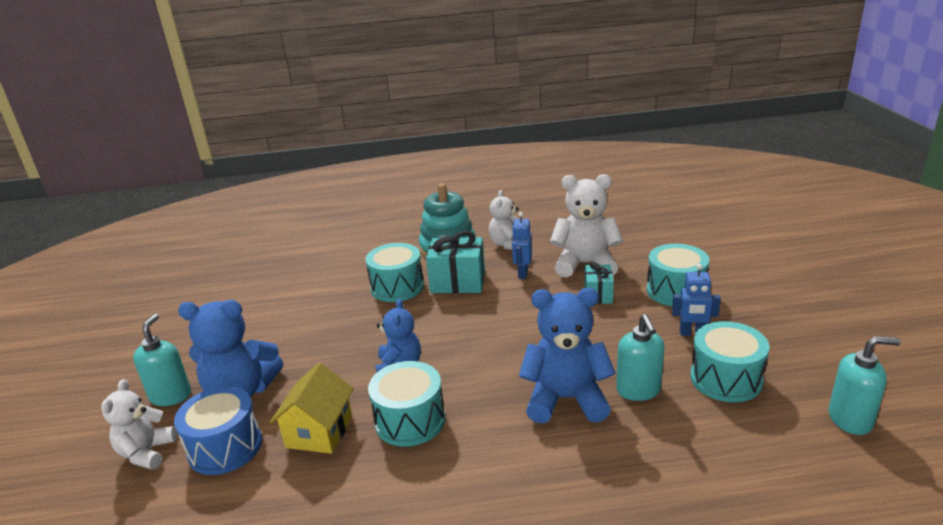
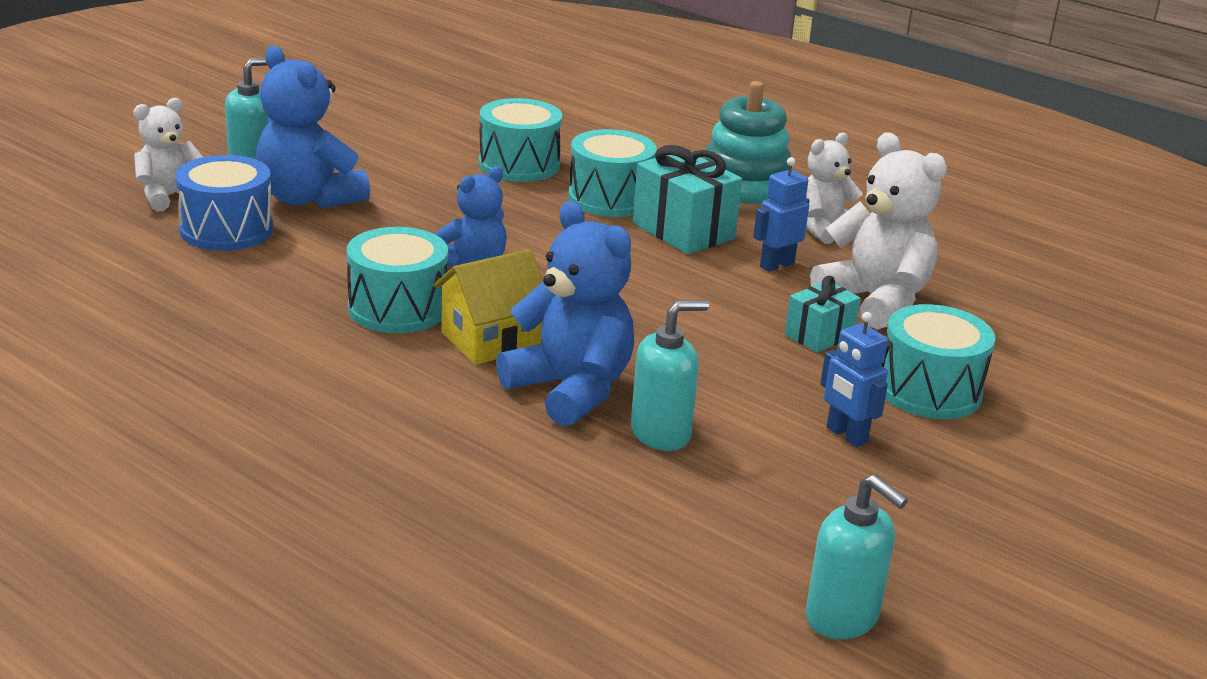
camera: 40 degrees right, 0 degrees up
yellow house [270,363,354,454] -> yellow house moved to [433,249,543,365]
turquoise soap dispenser [616,314,664,401] -> turquoise soap dispenser turned 150 degrees counterclockwise [631,300,709,451]
turquoise drum [690,321,770,403] -> turquoise drum moved to [479,98,562,182]

